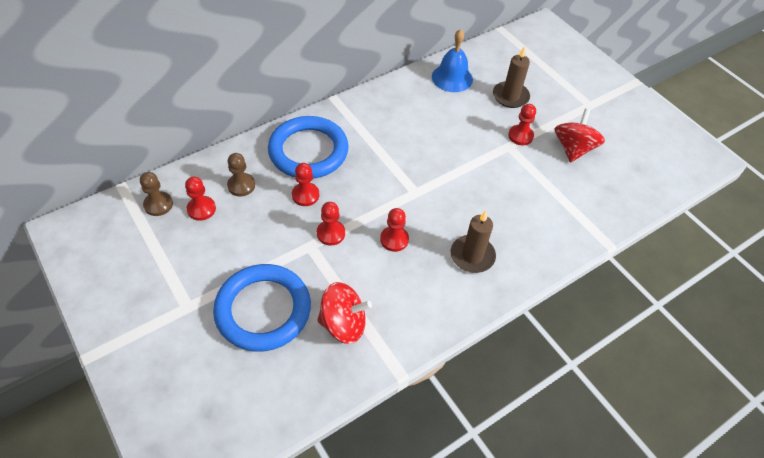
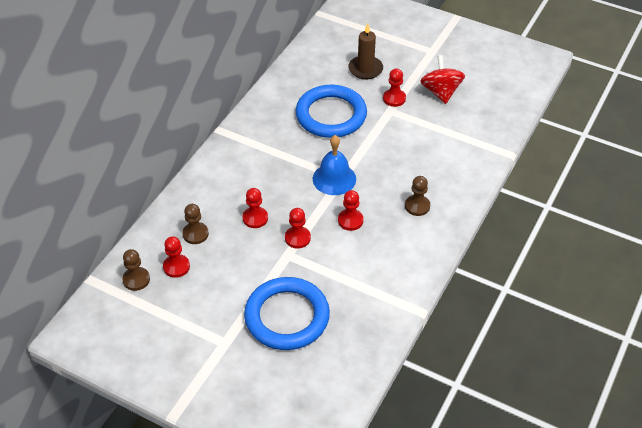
camera: 25 degrees left, 5 degrees down
blue ring [268,116,349,178] -> blue ring moved to [296,85,367,138]
red spinning top [317,282,372,344] -> none
blue bell [432,29,473,92] -> blue bell moved to [313,135,356,195]
brown candle [451,210,496,273] -> brown pawn [405,176,430,216]

